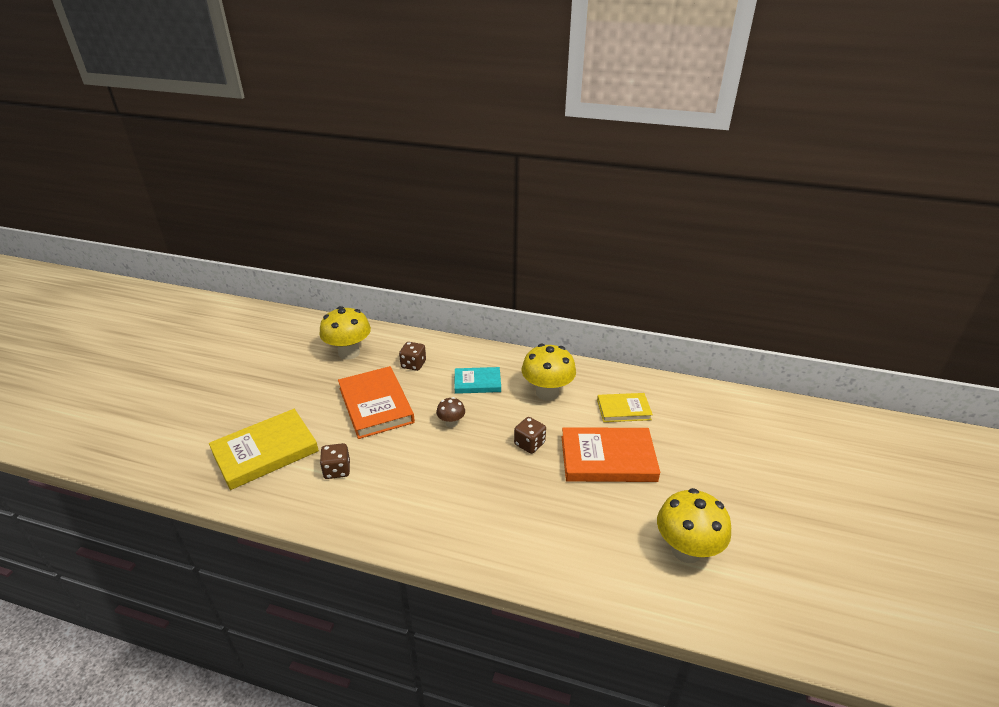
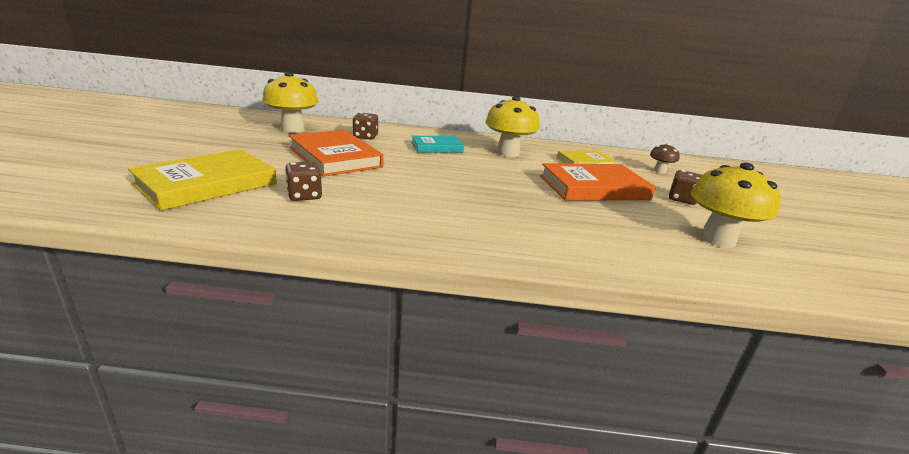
camera: 15 degrees left, 10 degrees down
brown mushroom [436,397,465,428] -> brown mushroom moved to [650,143,679,174]
brown dice [514,417,546,454] -> brown dice moved to [669,170,702,205]

